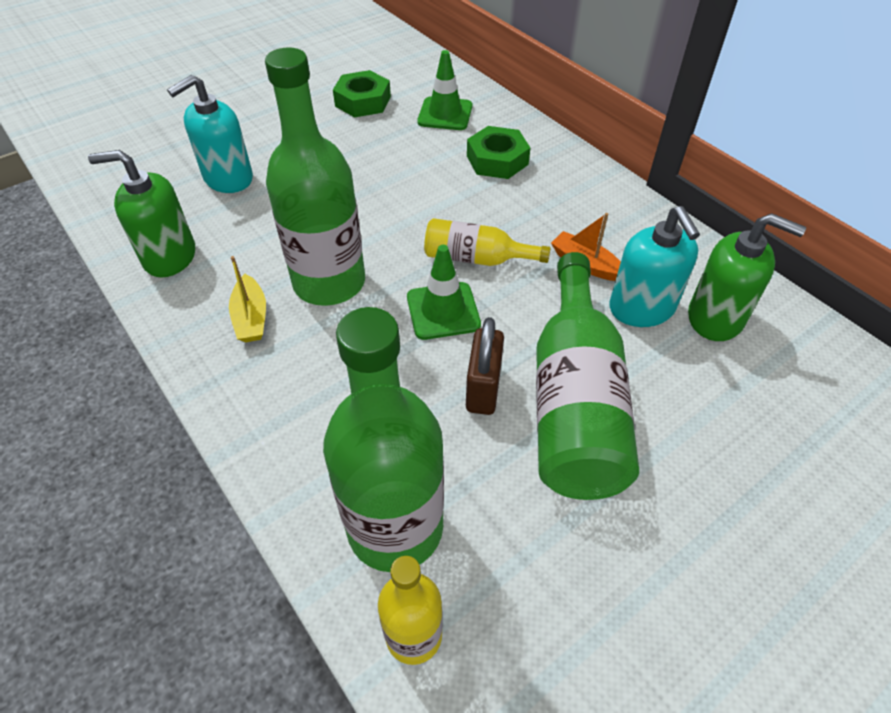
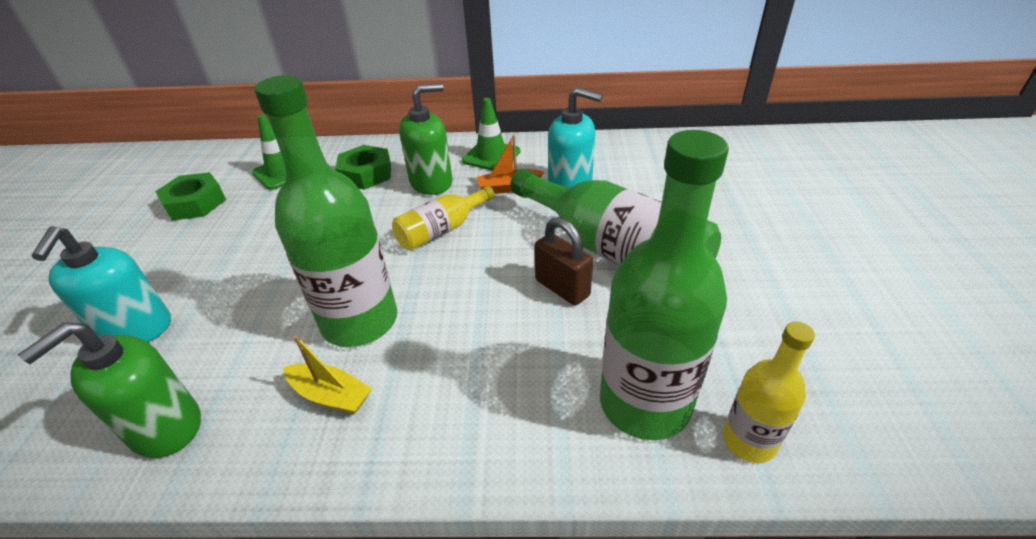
camera: 50 degrees left, 10 degrees down
green traffic cone [407,245,481,340] -> green traffic cone moved to [462,98,520,171]
green soap dispenser [688,213,806,341] -> green soap dispenser moved to [399,83,452,195]

